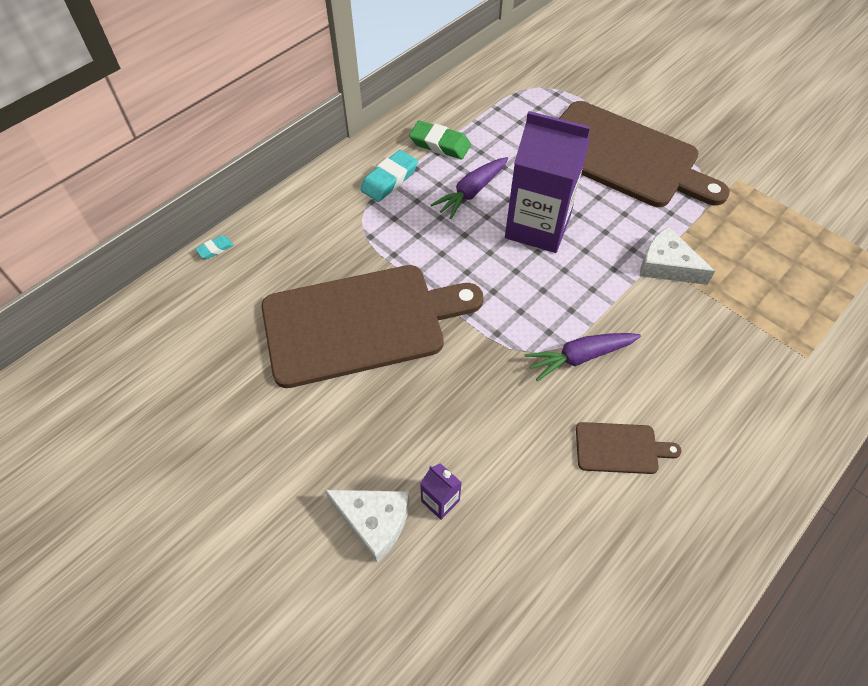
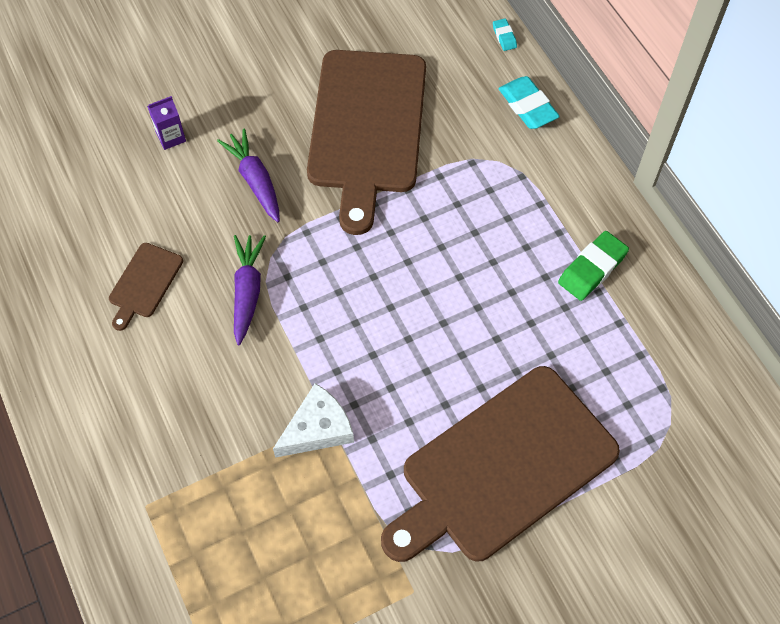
camera: 110 degrees right, 5 degrees up
white cheese [325,490,410,563] -> none
turquoise eraser [360,150,418,202] -> turquoise eraser moved to [498,76,560,129]
purple carrot [431,157,508,219] -> purple carrot moved to [217,128,280,222]
purple carton [505,111,590,253] -> none

